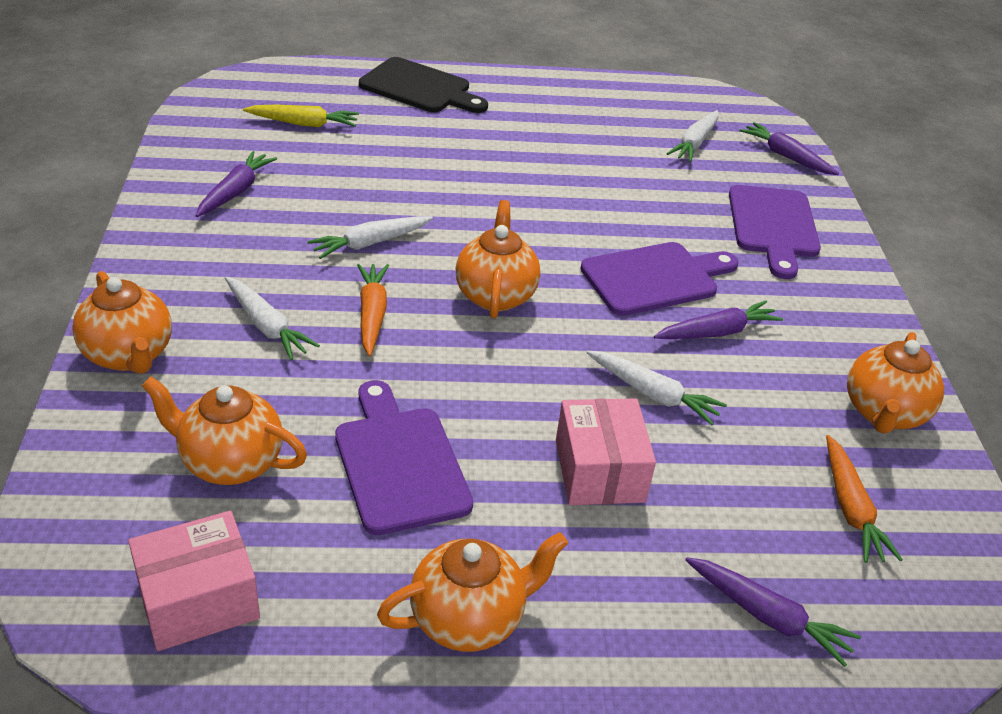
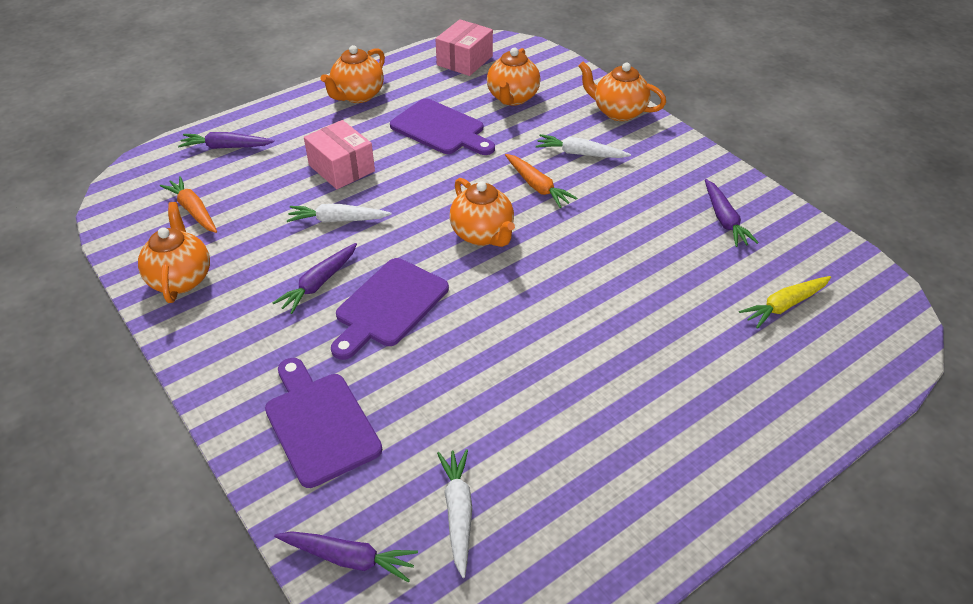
camera: 150 degrees right, 5 degrees up
orange teapot [142,376,307,485] -> orange teapot turned 120 degrees clockwise [487,48,540,105]
white carrot [307,216,433,259] -> none
black cutting board [359,57,488,113] -> none

